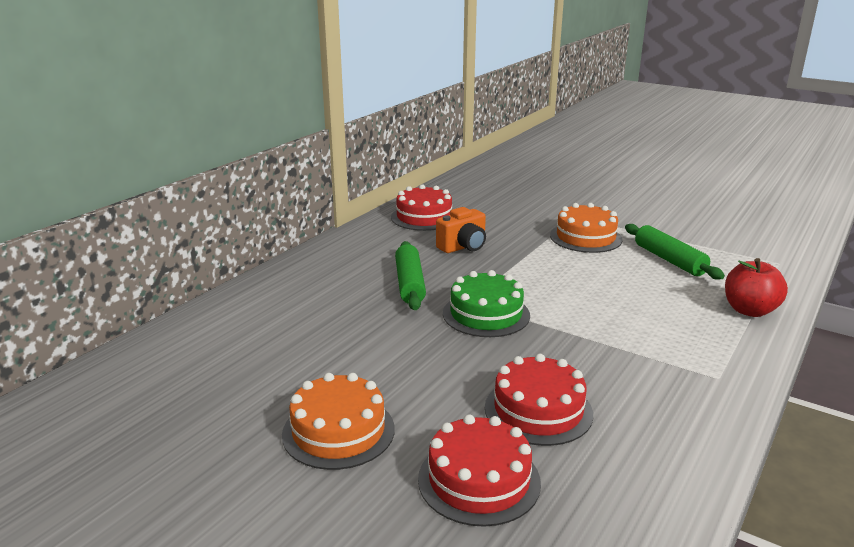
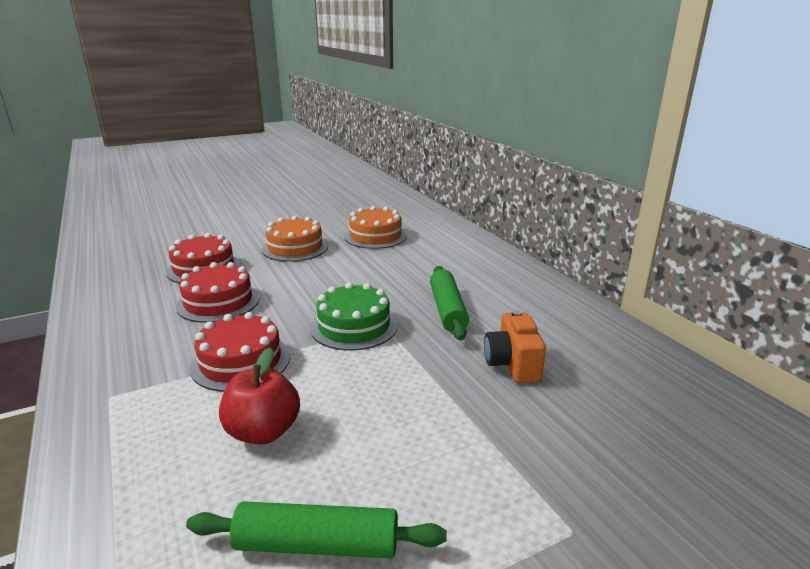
camera: 120 degrees right, 0 degrees up
red cake [391,184,452,231] -> red cake moved to [190,312,290,392]
green rolling pin [395,241,426,310] -> green rolling pin turned 60 degrees clockwise [430,266,469,340]
orange cake [550,203,622,253] -> orange cake moved to [344,206,407,249]
red apple [725,258,788,317] -> red apple moved to [219,347,300,445]

